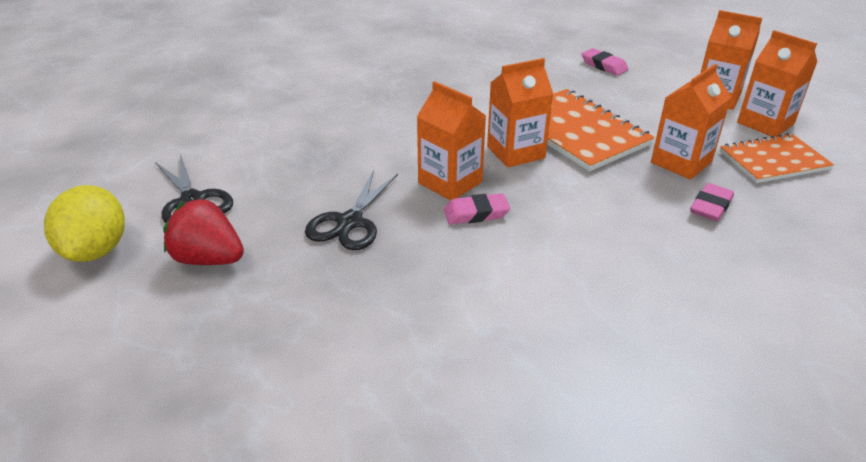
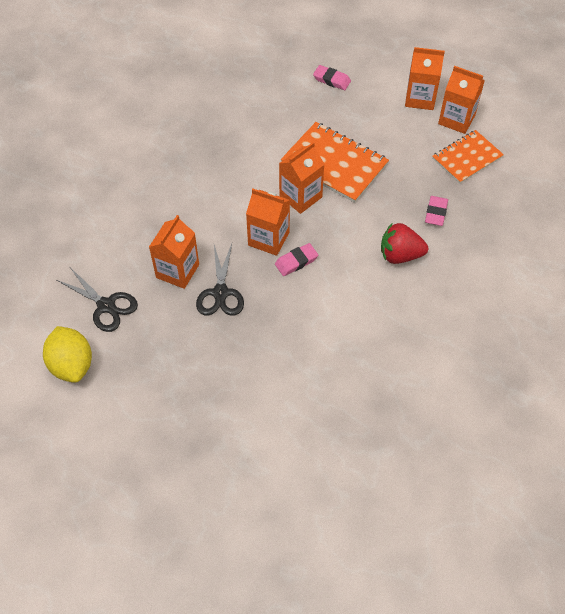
camera: 20 degrees left, 20 degrees up
red strawberry [163,199,244,265] -> red strawberry moved to [381,223,428,264]
orange carton [651,64,731,180] -> orange carton moved to [149,215,199,289]

